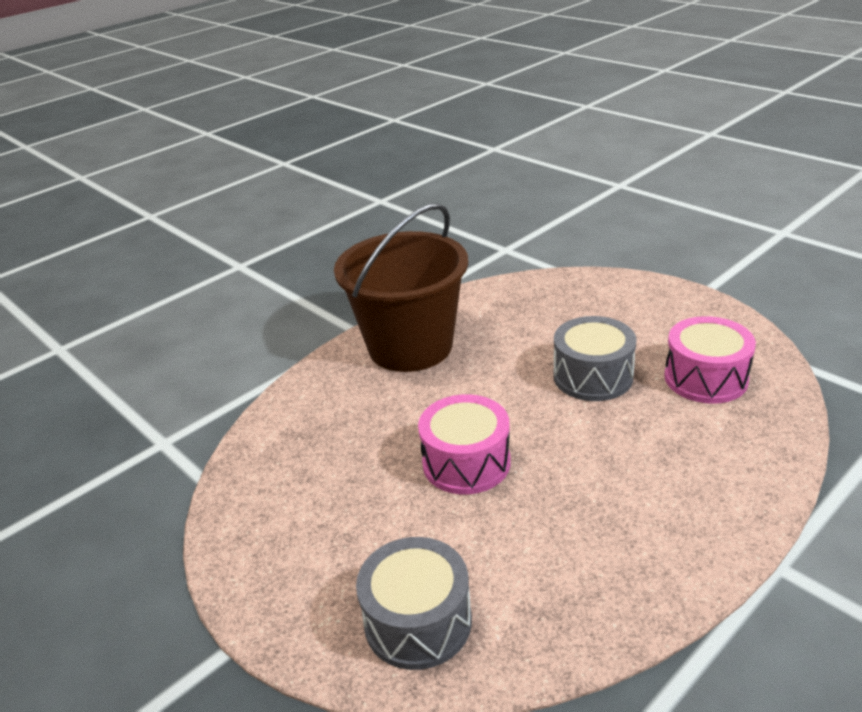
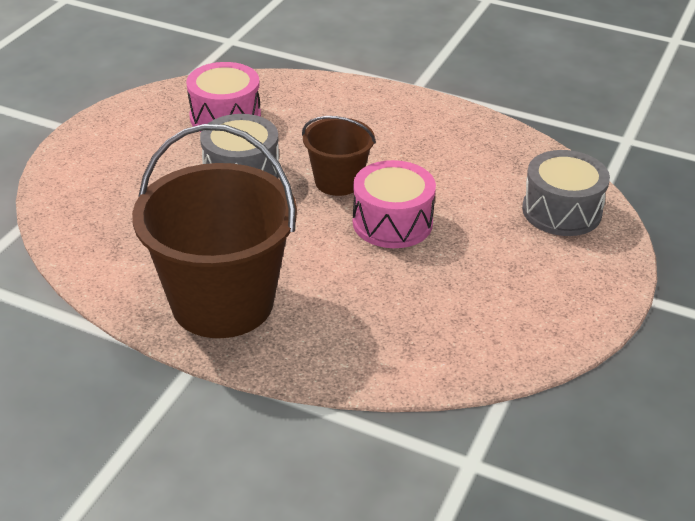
camera: 115 degrees left, 5 degrees up
none -> brown bucket [302,116,376,196]

